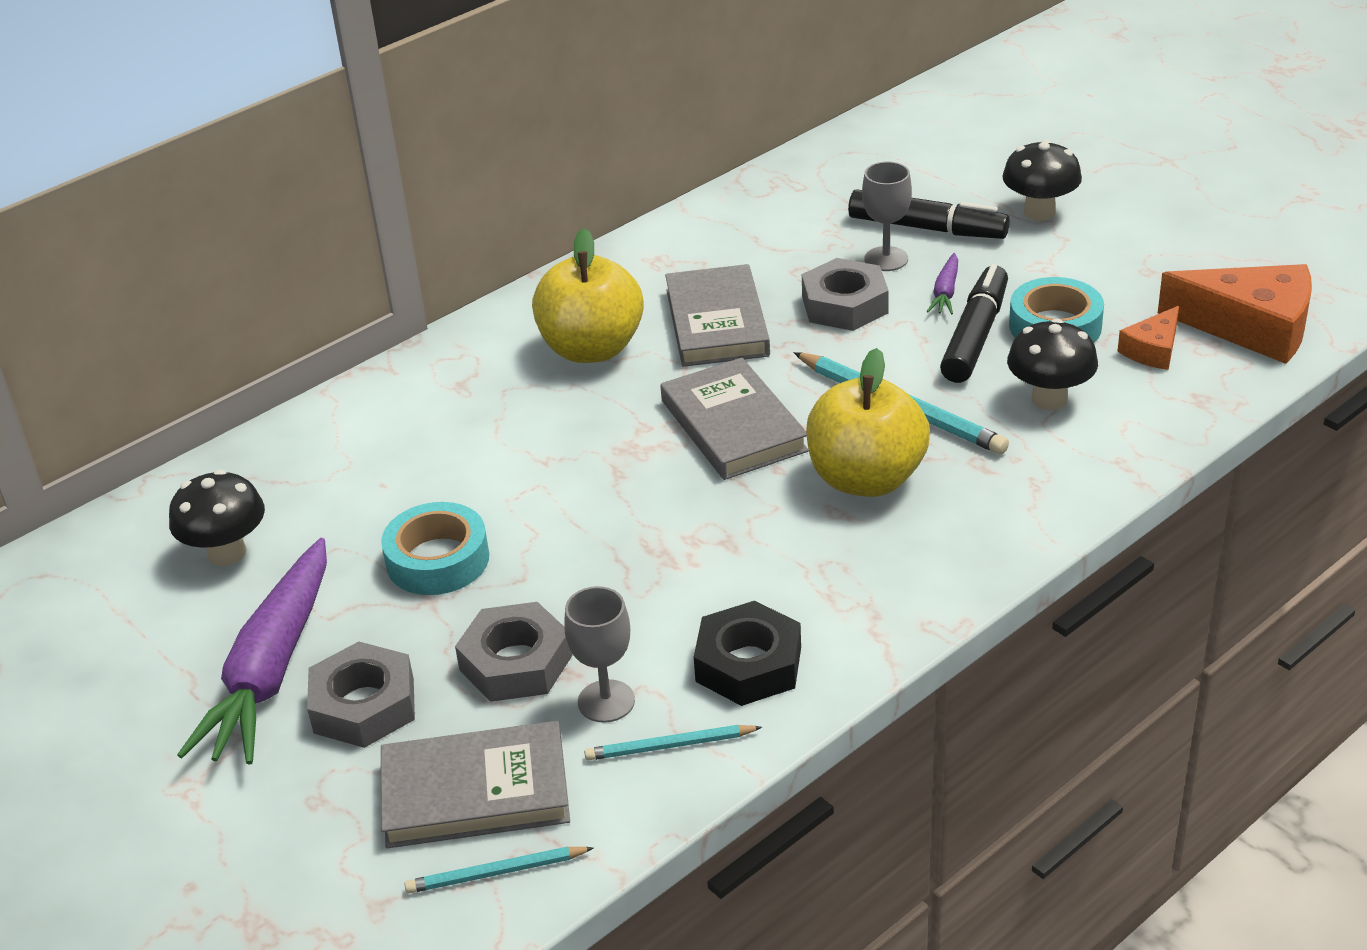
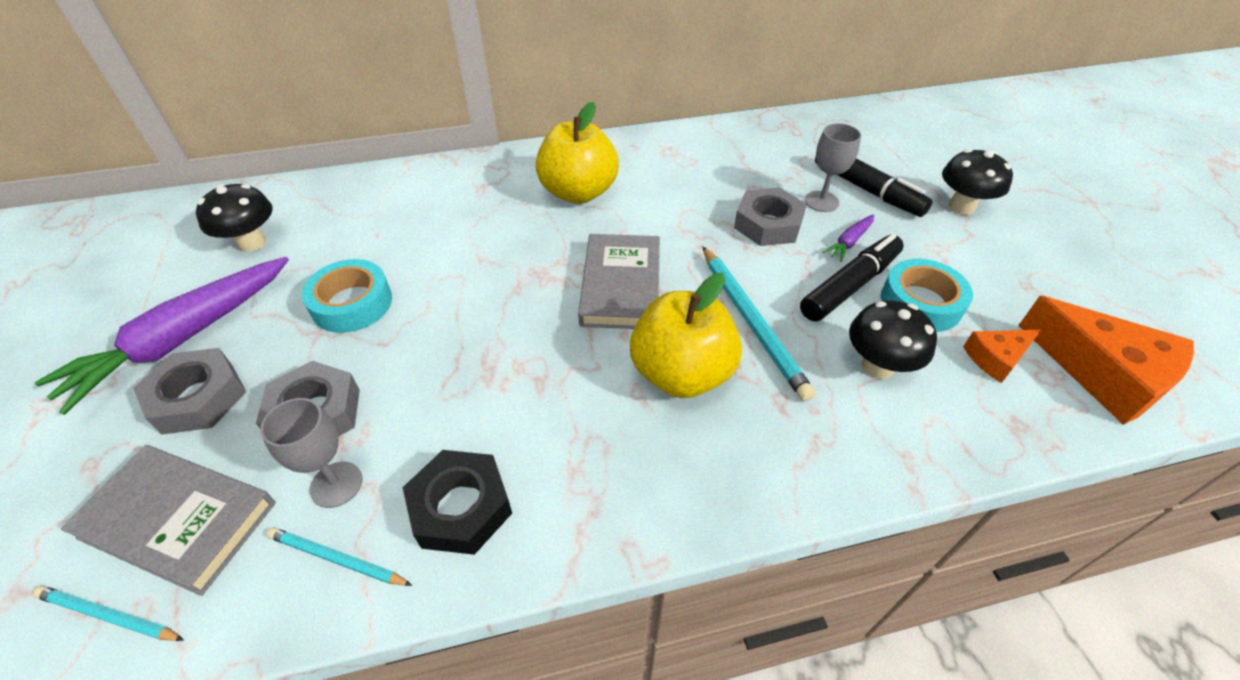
camera: 25 degrees right, 10 degrees up
grey book [665,264,770,367] -> none

